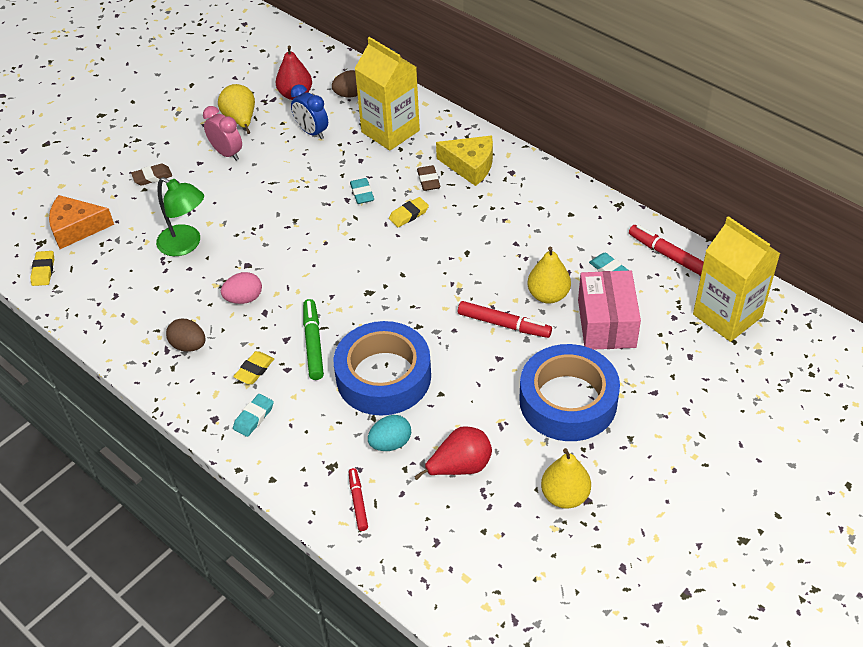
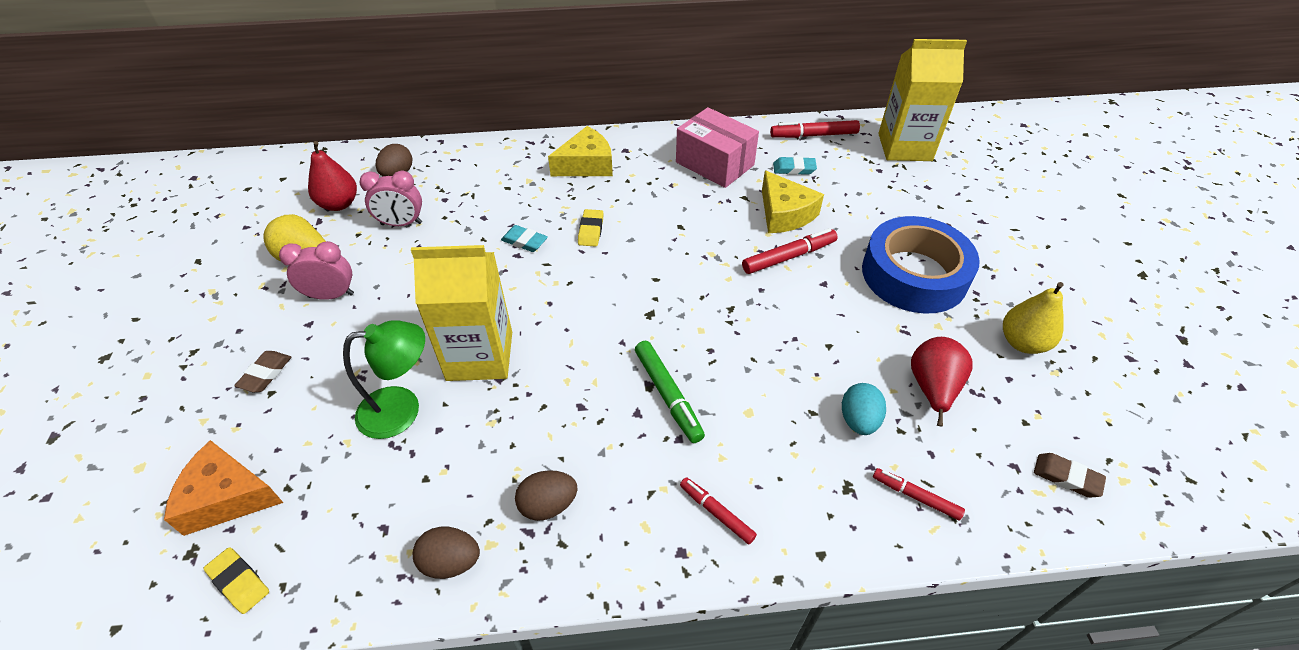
camera: 50 degrees left, 0 degrees up
orange cheese [49,195,114,249] -> orange cheese turned 60 degrees clockwise [164,440,283,536]
pink egg [221,272,262,304] -> none
yellow eraser [233,351,274,385] -> none
turquoise eraser [233,394,274,437] -> red marker [680,477,757,544]
blue clock [291,84,328,139] -> pink clock [359,171,422,226]
green marker [303,299,324,380] -> green marker turned 150 degrees counterclockwise [635,341,705,443]
blue tape [333,321,431,416] -> none
yellow carton [354,37,420,151] -> yellow carton moved to [411,245,512,381]
brown eraser [417,165,440,191] -> brown eraser moved to [1034,453,1106,497]
yellow pear [527,247,571,304] -> yellow cheese [762,171,824,233]
pink box [578,270,641,350] -> pink box moved to [676,107,759,188]
none -> brown egg [413,526,480,579]

